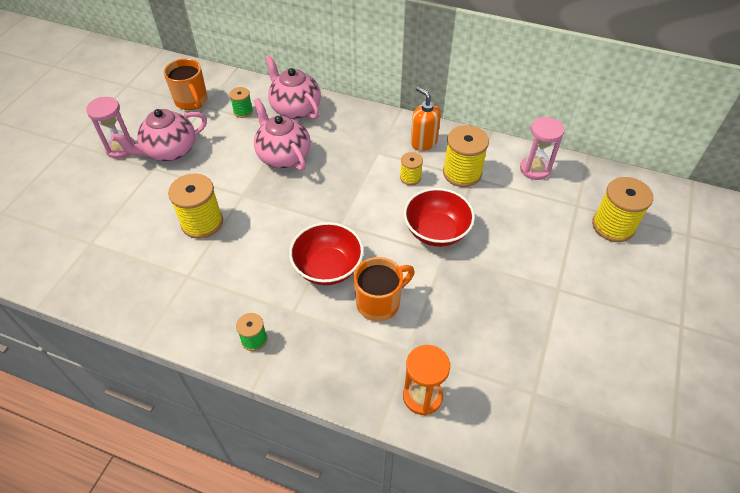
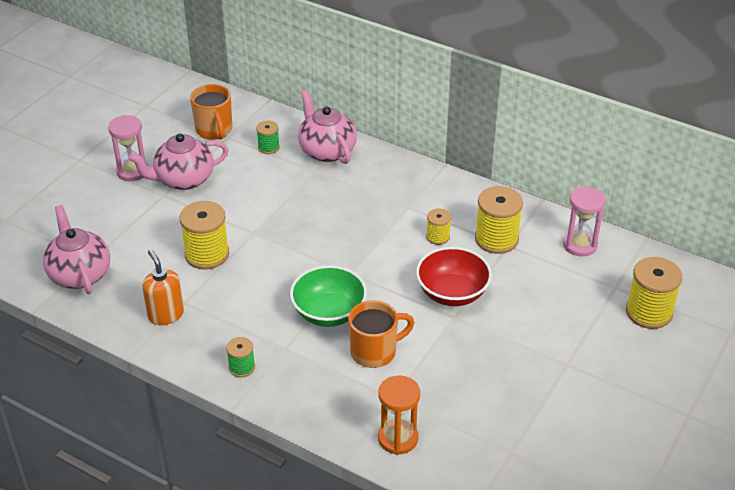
camera: 10 degrees right, 10 degrees down
pink teapot [254,98,311,171] -> pink teapot moved to [43,205,110,294]
red bowl [289,222,364,285] -> green bowl [290,265,367,327]
orange soap dispenser [411,87,441,151] -> orange soap dispenser moved to [142,250,184,325]

